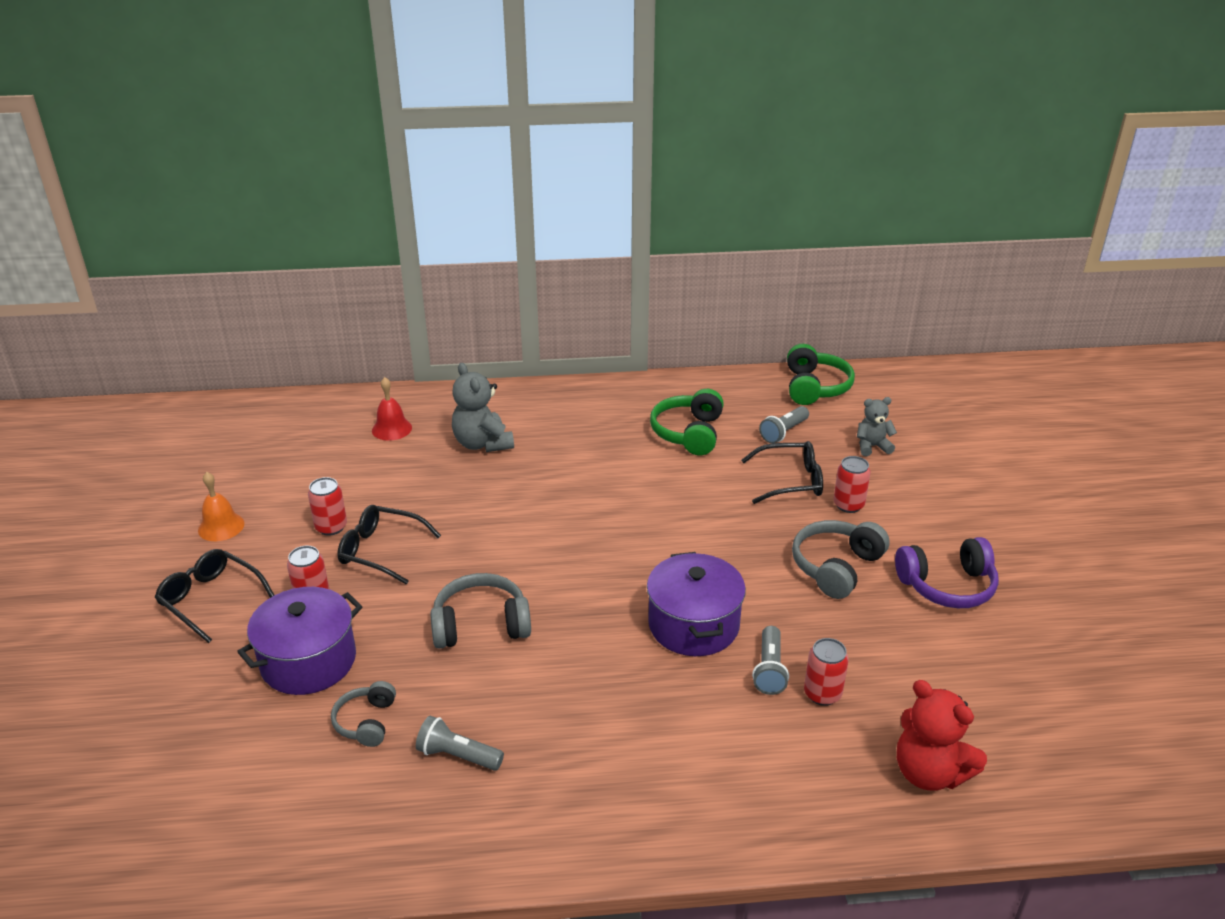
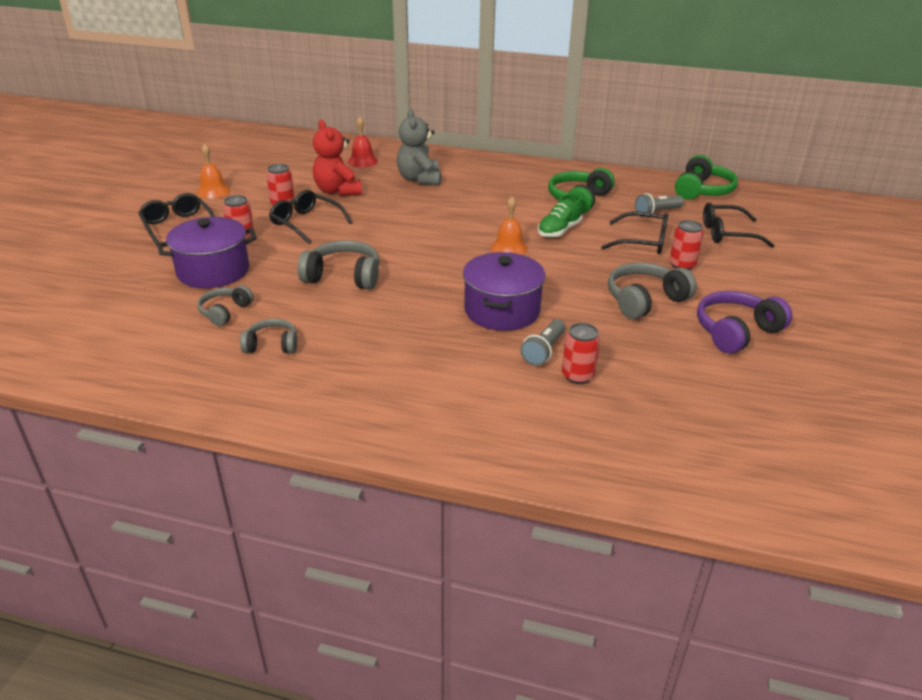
camera: 20 degrees right, 0 degrees up
grey flashlight [416,716,504,771] -> grey headphones [240,319,297,353]
grey teddy bear [857,397,897,456] -> black glasses [703,203,775,248]
purple headphones [895,537,999,608] -> purple headphones turned 135 degrees clockwise [697,291,792,354]
red teddy bear [897,680,987,791] -> red teddy bear moved to [313,120,362,196]
none -> orange bell [491,197,527,255]
none -> green shoe [538,193,583,238]

